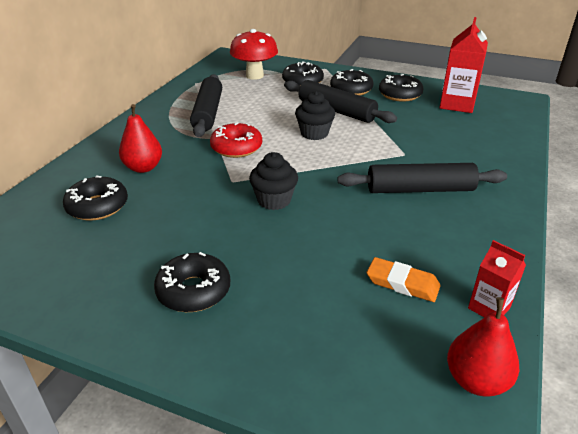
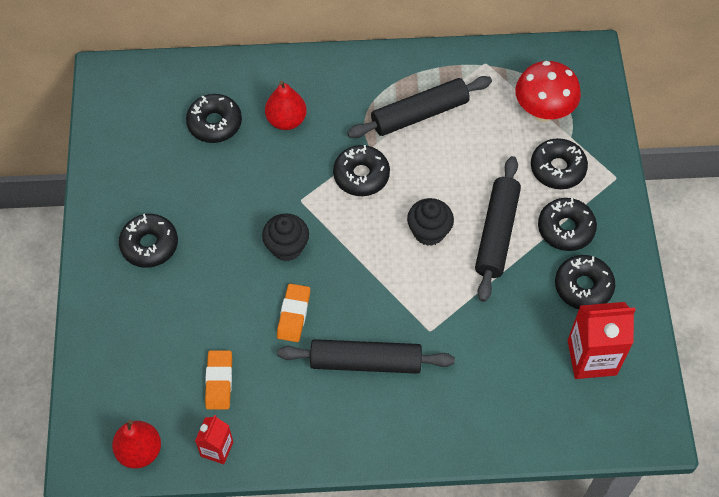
camera: 65 degrees right, 25 degrees up
red donut [210,122,262,158] -> black donut [333,145,390,196]
black rolling pin [338,163,507,193] -> black rolling pin turned 60 degrees counterclockwise [277,339,455,374]
none -> orange eraser [277,284,310,342]

